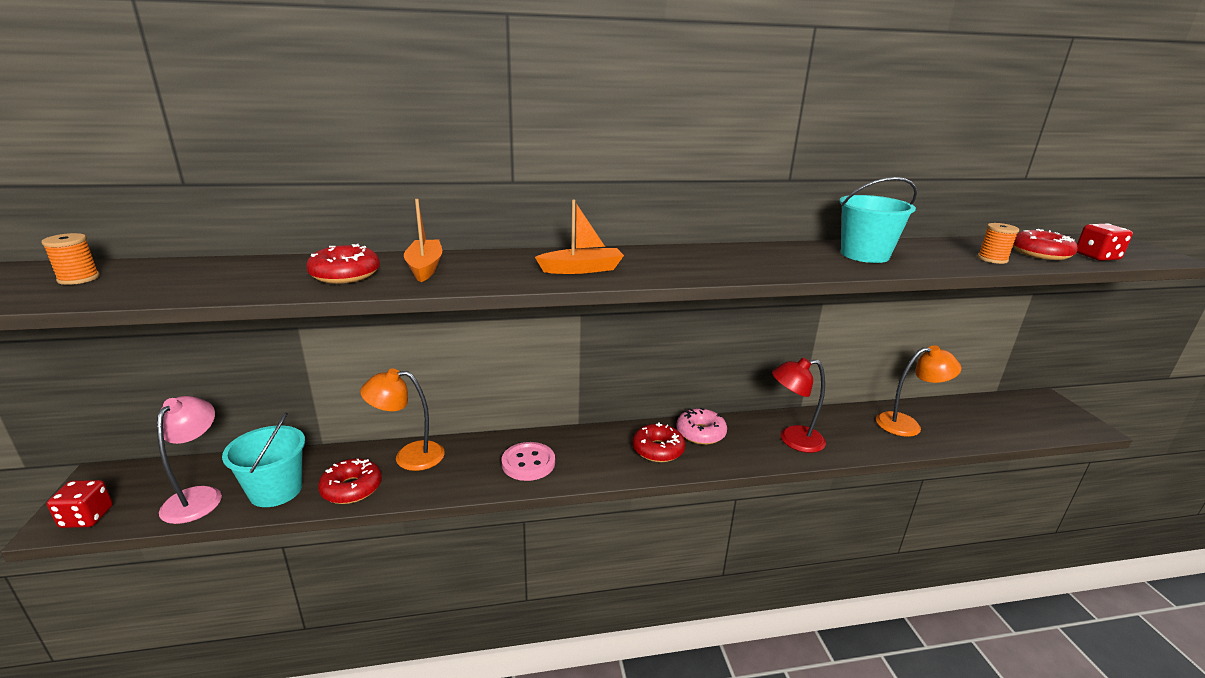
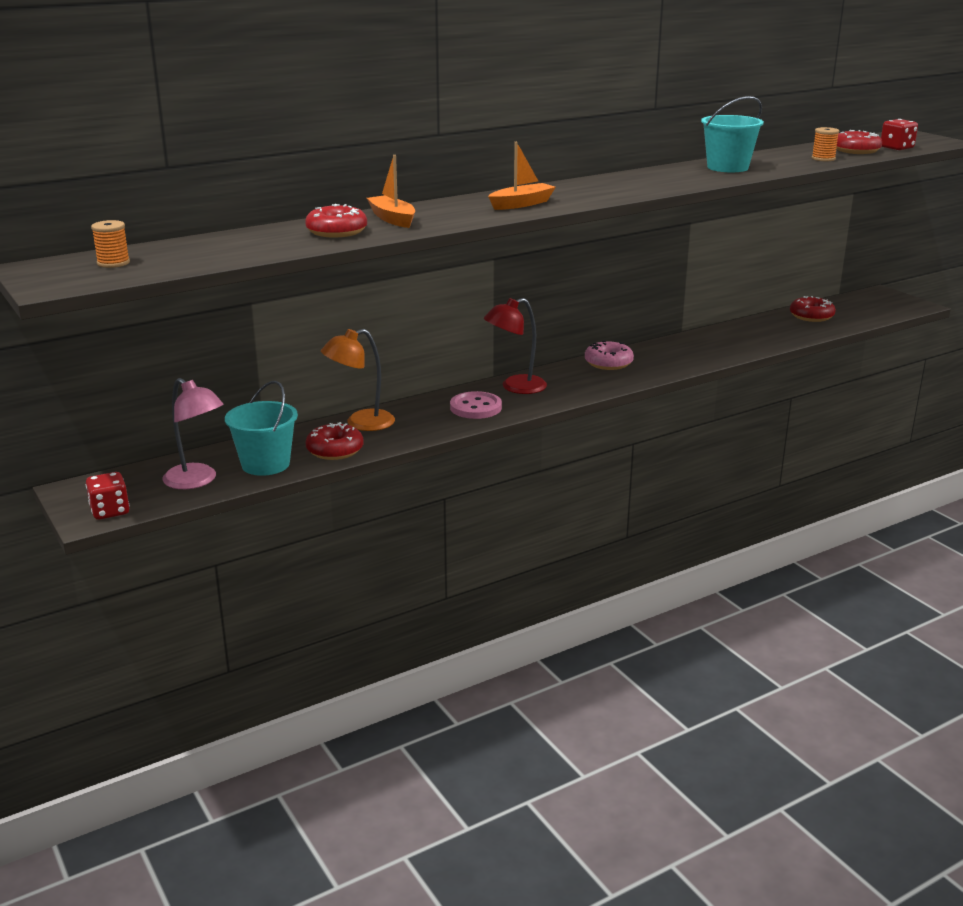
camera: 20 degrees left, 0 degrees up
pink lamp [157,396,222,524] -> pink lamp turned 150 degrees clockwise [163,378,224,489]
red donut [633,422,685,462] -> red donut moved to [790,296,836,322]
red lamp [772,358,826,453] -> red lamp moved to [484,298,547,394]
orange lamp [876,345,961,437] -> none

